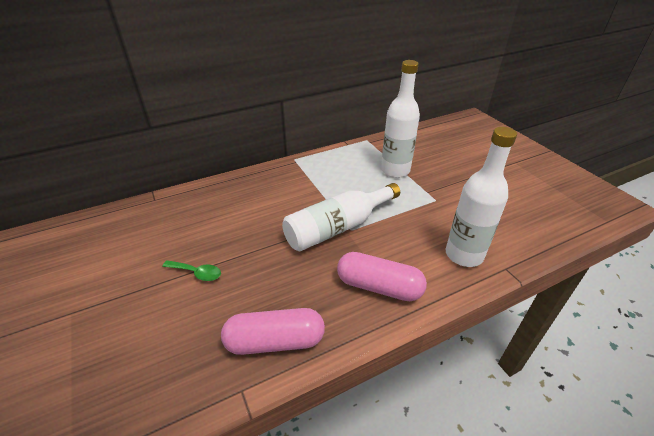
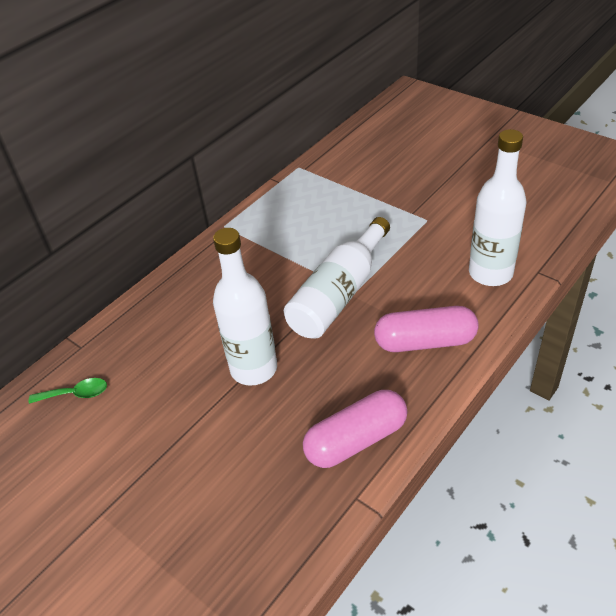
camera: 20 degrees left, 5 degrees up
green spoon [162,260,221,281] -> green spoon moved to [29,378,107,404]
white bottle [381,60,420,178] -> white bottle moved to [213,228,277,386]

